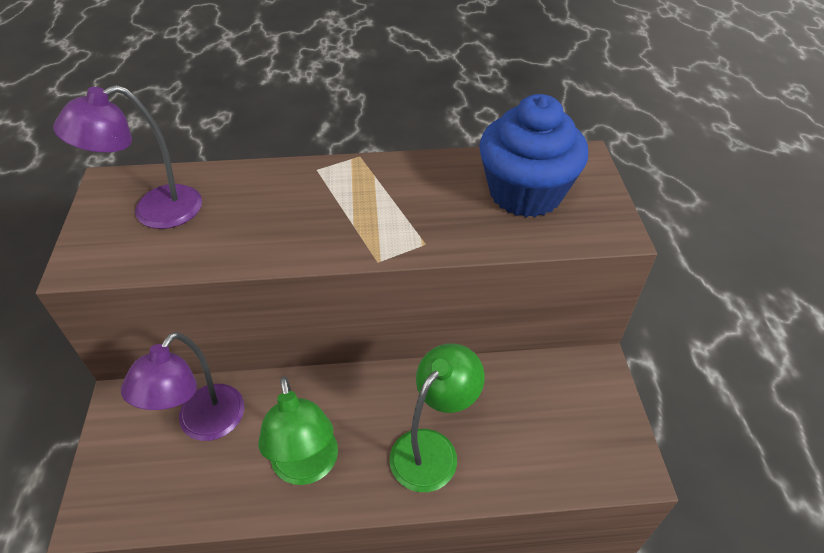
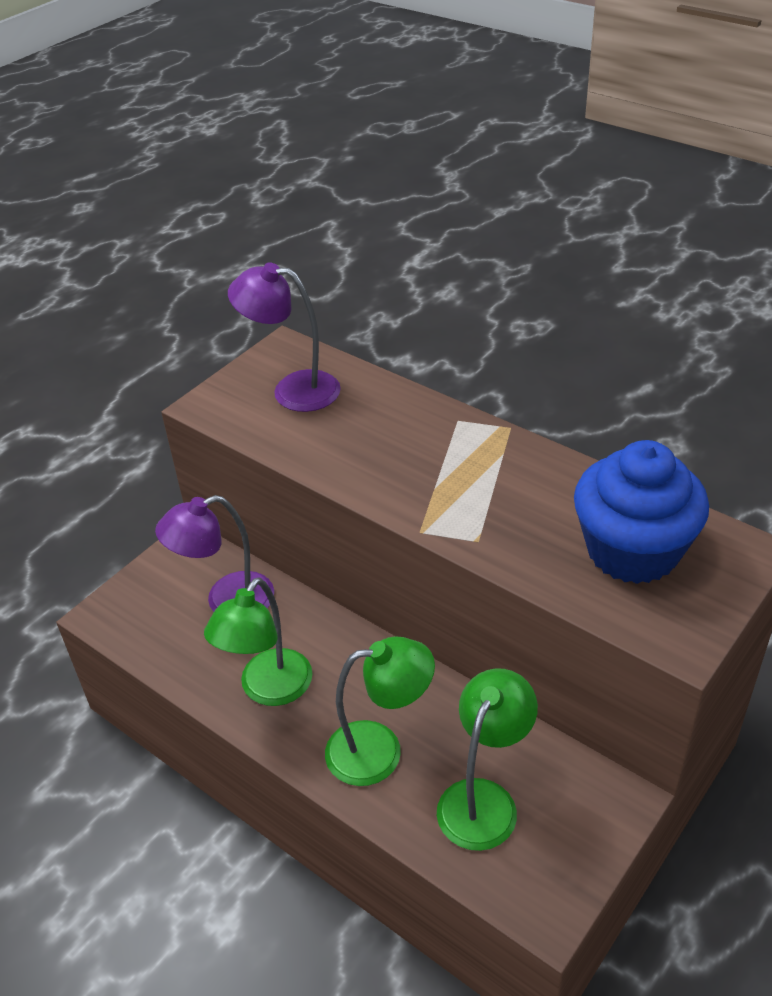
camera: 45 degrees right, 5 degrees down
none -> green lamp [437,668,538,851]

